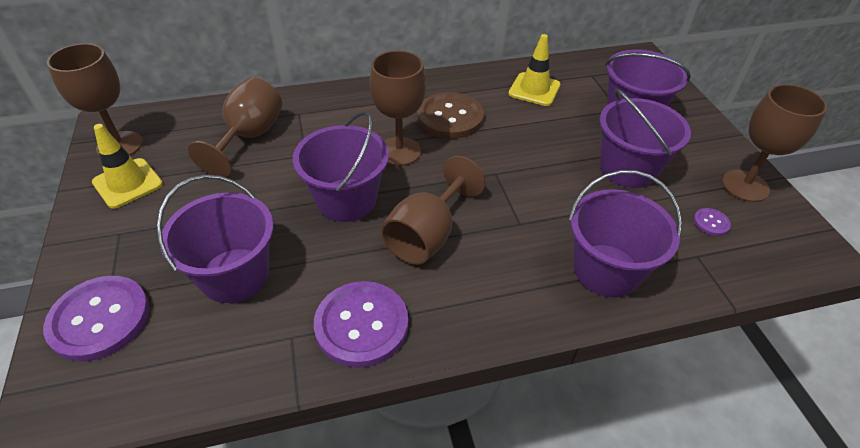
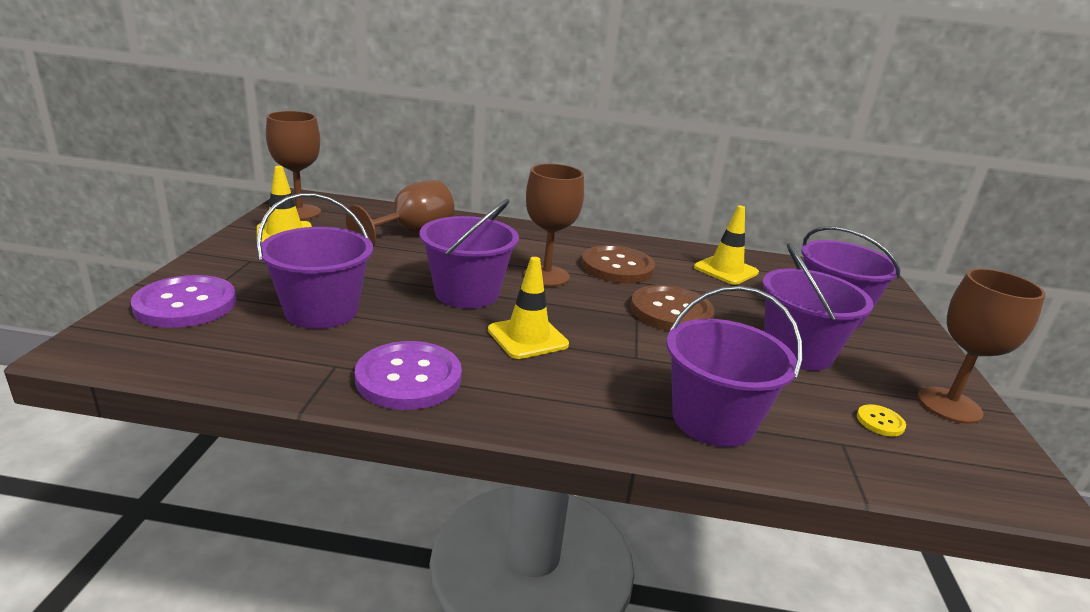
camera: 20 degrees right, 20 degrees down
brown goblet [381,156,485,265] -> yellow traffic cone [488,257,569,359]
purple button [693,208,731,236] -> yellow button [857,404,906,436]
none -> brown button [630,285,714,331]

